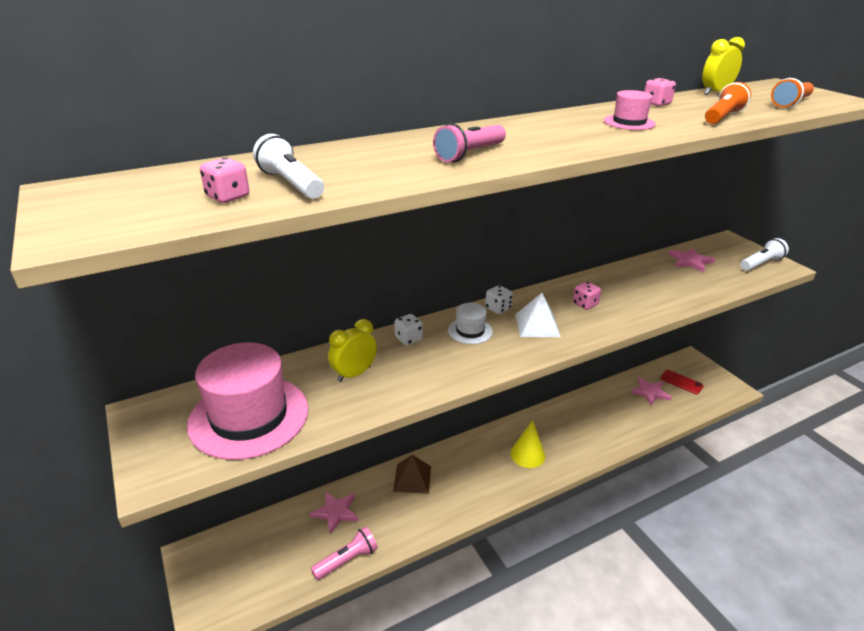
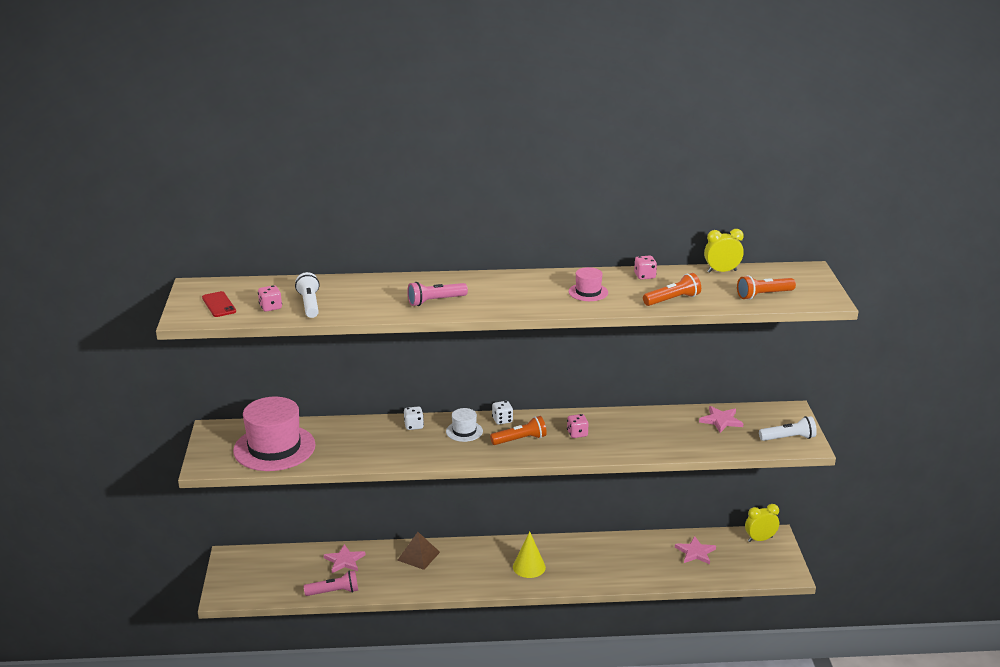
camera: 25 degrees right, 5 degrees down
yellow clock [328,319,377,382] -> yellow clock moved to [745,504,779,542]
white pyramid [515,293,561,337] -> orange flashlight [490,416,547,445]
red phone [660,370,704,394] -> red phone moved to [202,291,236,317]

